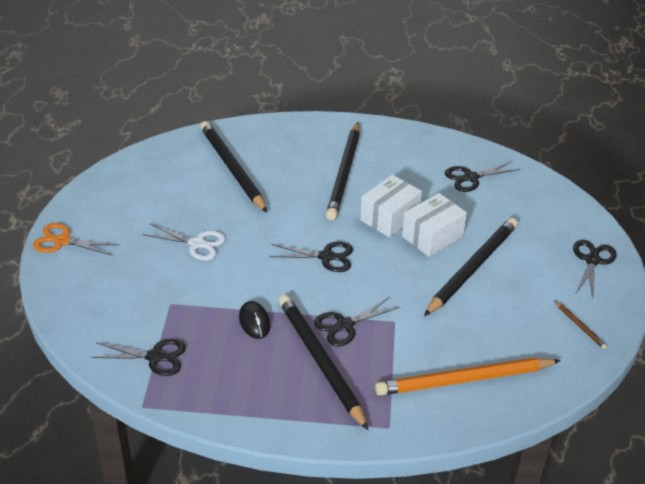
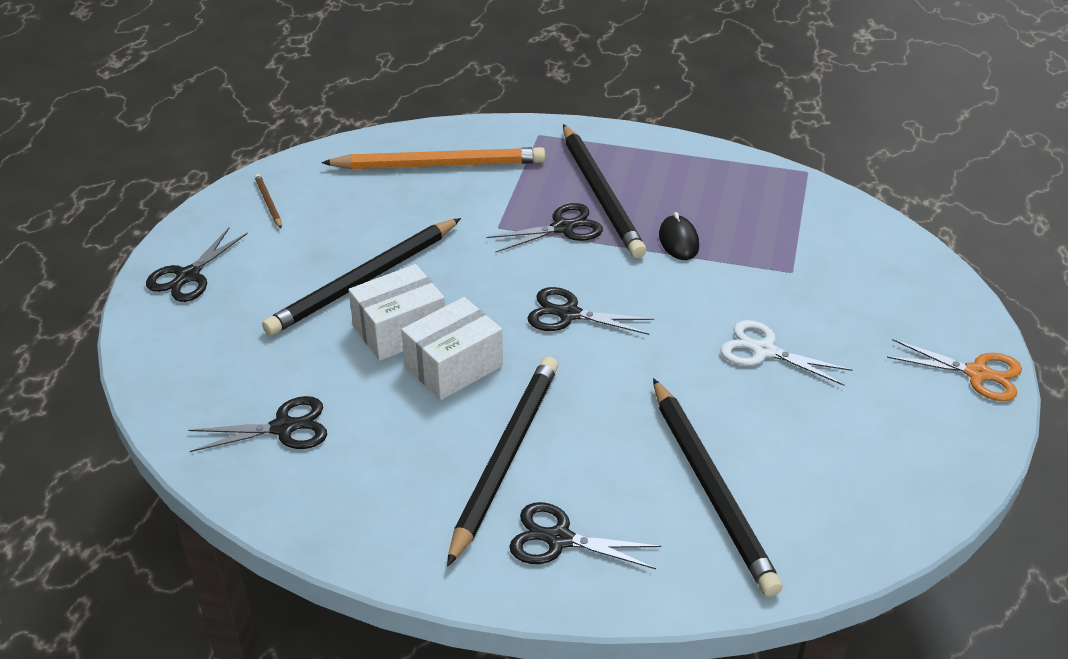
camera: 170 degrees left, 0 degrees up
black scissors [91,339,186,376] -> black scissors moved to [509,502,661,569]

